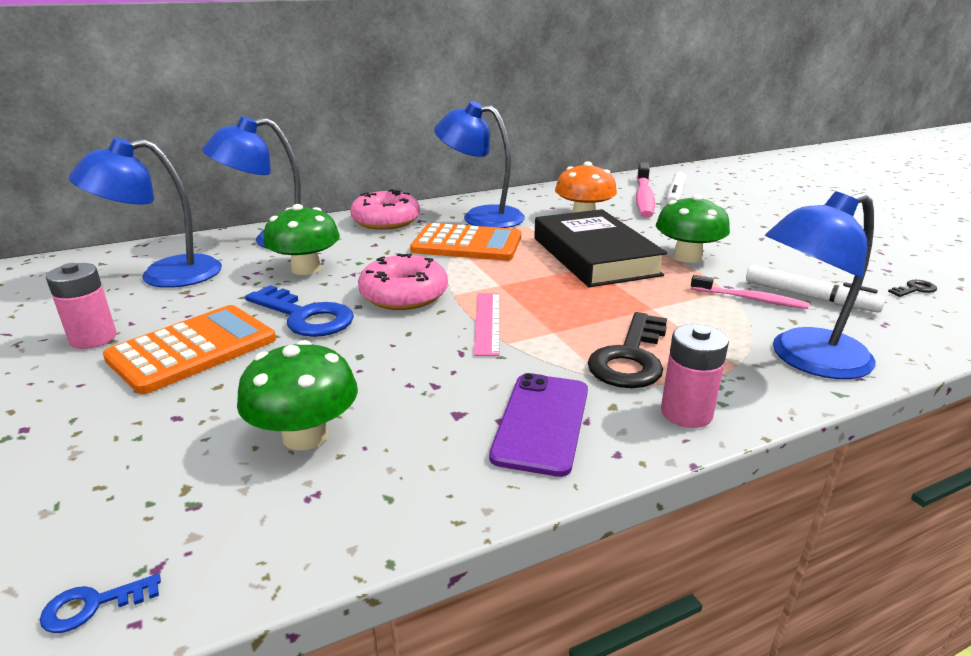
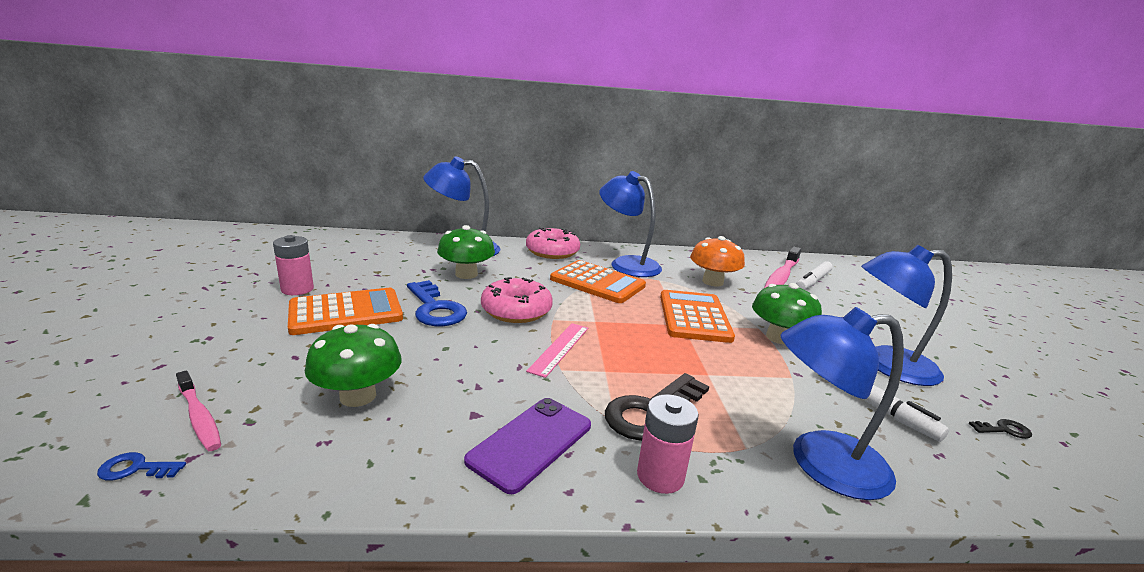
camera: 20 degrees right, 5 degrees down
blue lamp [69,138,222,288] -> blue lamp moved to [861,245,952,386]
black book [534,209,667,287] -> orange calculator [660,290,735,343]
pink toothbrush [691,275,809,309] -> pink toothbrush moved to [176,370,221,451]

